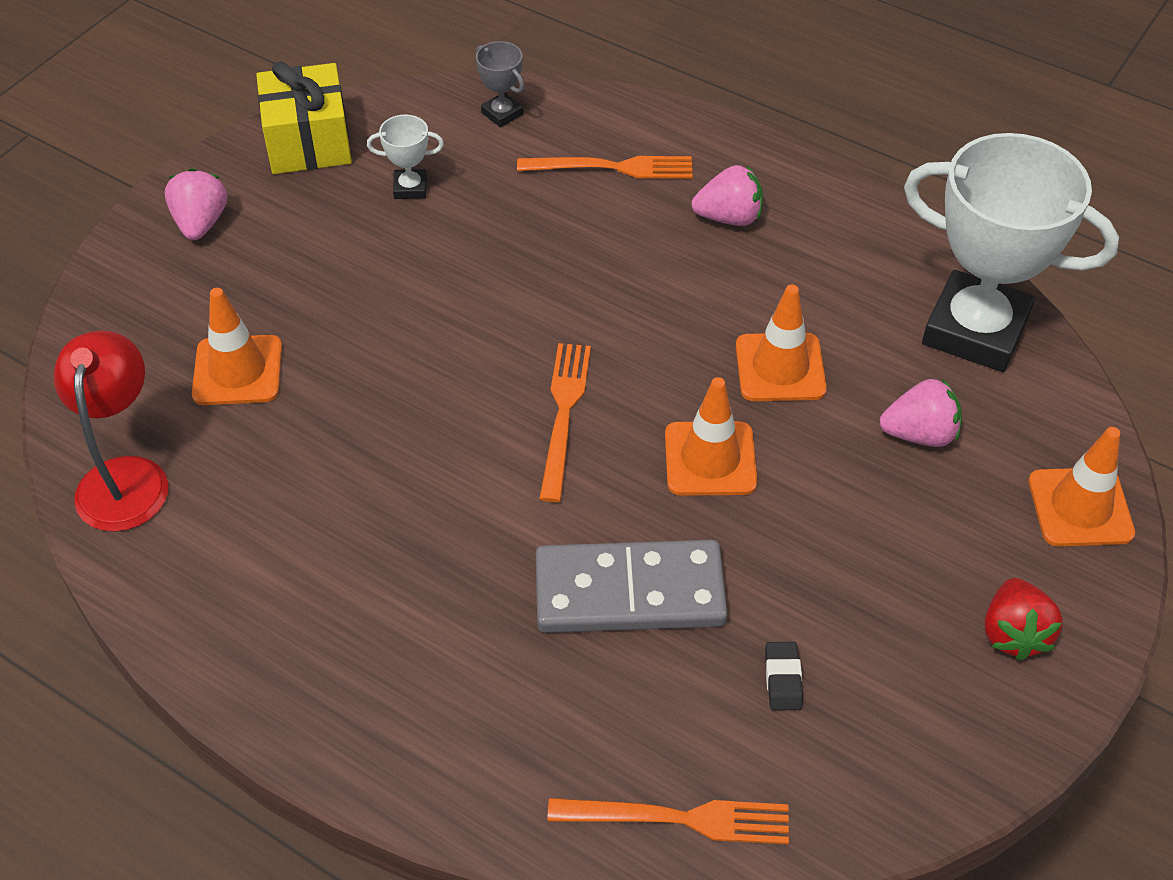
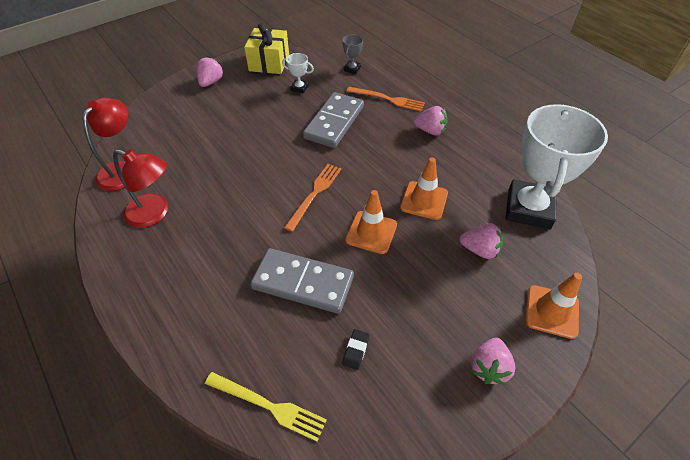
camera: 20 degrees right, 0 degrees up
orange traffic cone [192,288,282,405] -> none
grey trophy [476,41,524,127] -> grey trophy turned 45 degrees clockwise [342,35,363,74]
orange fork [547,798,789,845] -> yellow fork [205,372,327,442]
white trophy [904,133,1119,372] -> white trophy turned 60 degrees clockwise [505,104,608,229]
red strawberry [985,578,1063,661] -> pink strawberry [470,338,516,385]
none -> red lamp [113,149,168,228]
none -> grey domino [303,92,364,148]

